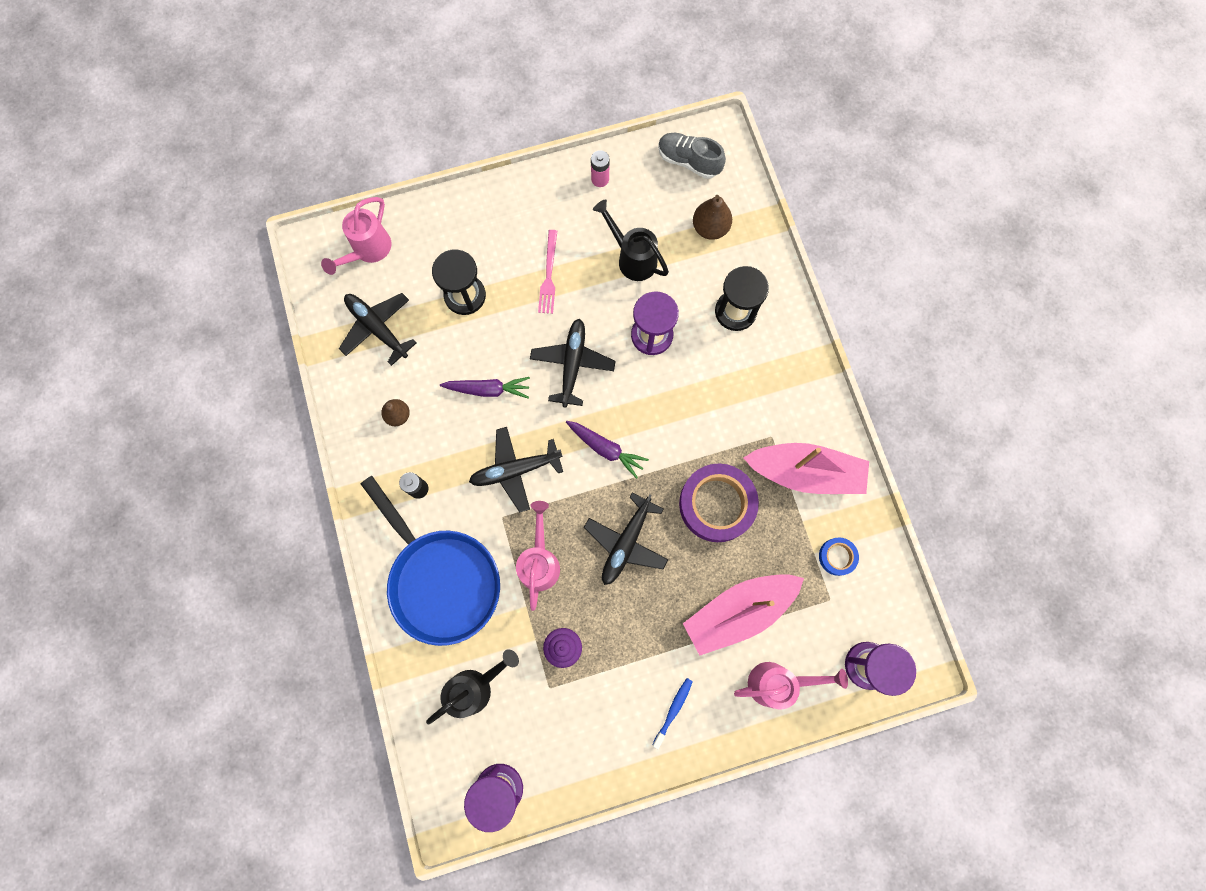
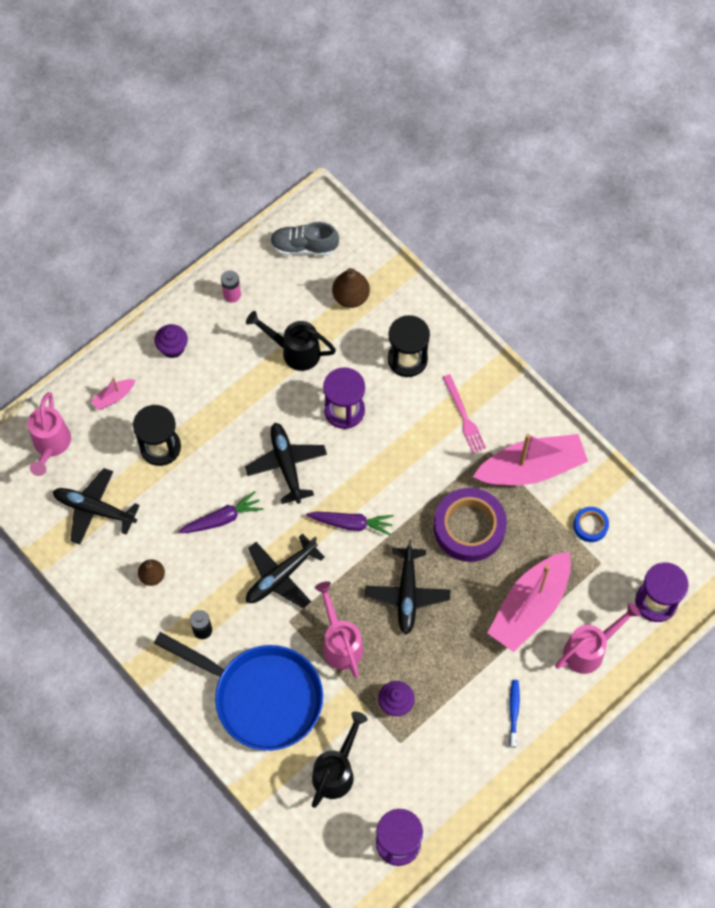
camera: 25 degrees left, 10 degrees down
pink fork [538,230,557,314] -> pink fork moved to [442,374,486,453]
none -> pink boat [91,377,135,410]
none -> purple cupcake [154,324,188,358]

